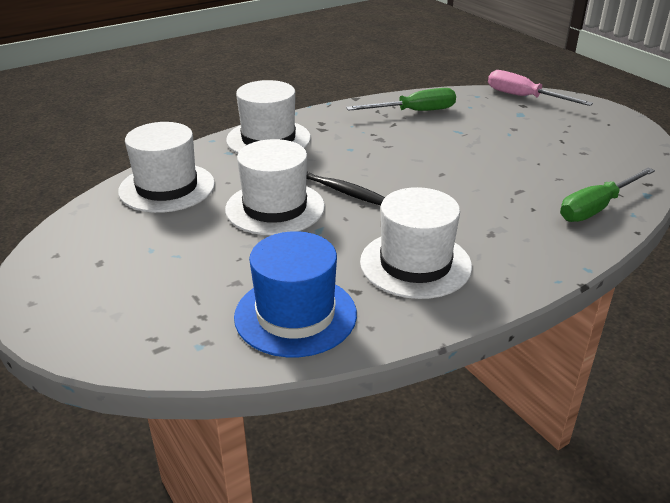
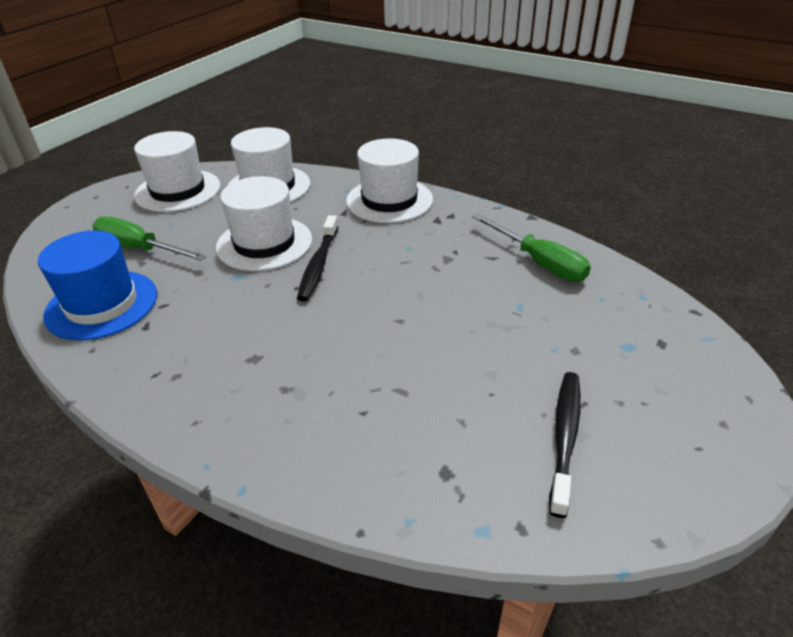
camera: 65 degrees right, 5 degrees up
white hat [360,187,472,299] -> white hat moved to [134,131,220,212]
pink screwdriver [488,70,593,106] -> none
green screwdriver [560,167,655,222] -> green screwdriver moved to [92,217,206,261]
none -> black toothbrush [549,372,581,518]

